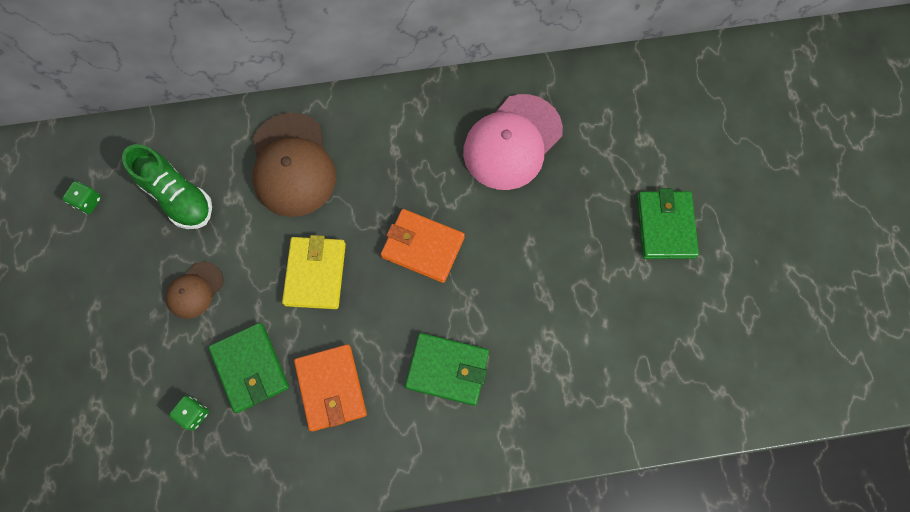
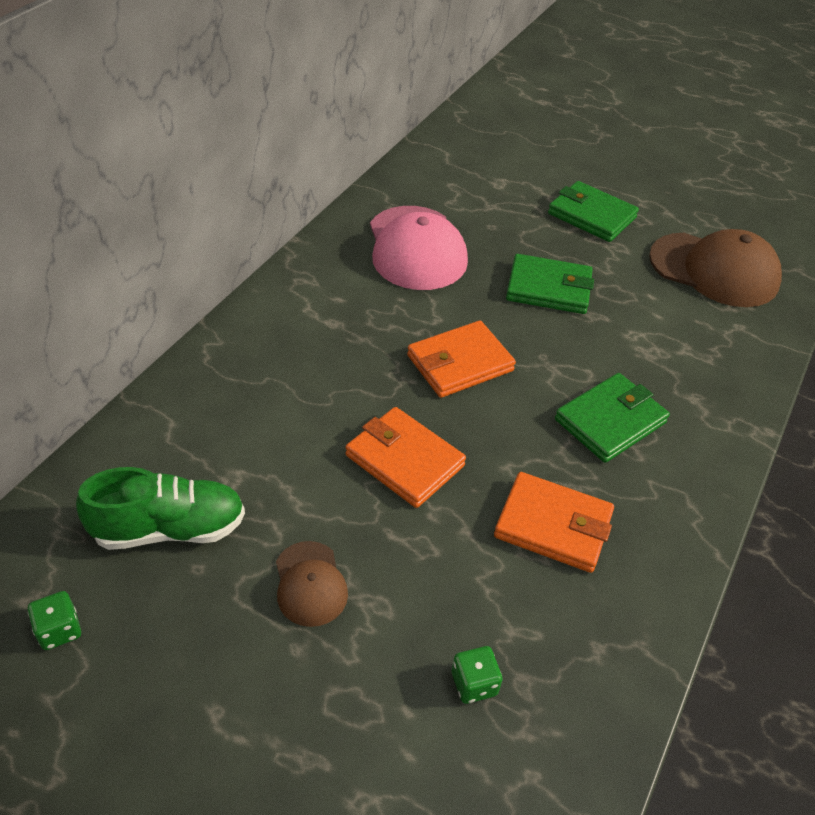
camera: 55 degrees left, 25 degrees down
green wallet [209,323,289,413] -> green wallet moved to [506,254,594,314]
brown cap [253,112,336,217] -> brown cap moved to [649,229,782,307]
yellow wallet [282,235,346,309] -> orange wallet [346,407,466,508]

